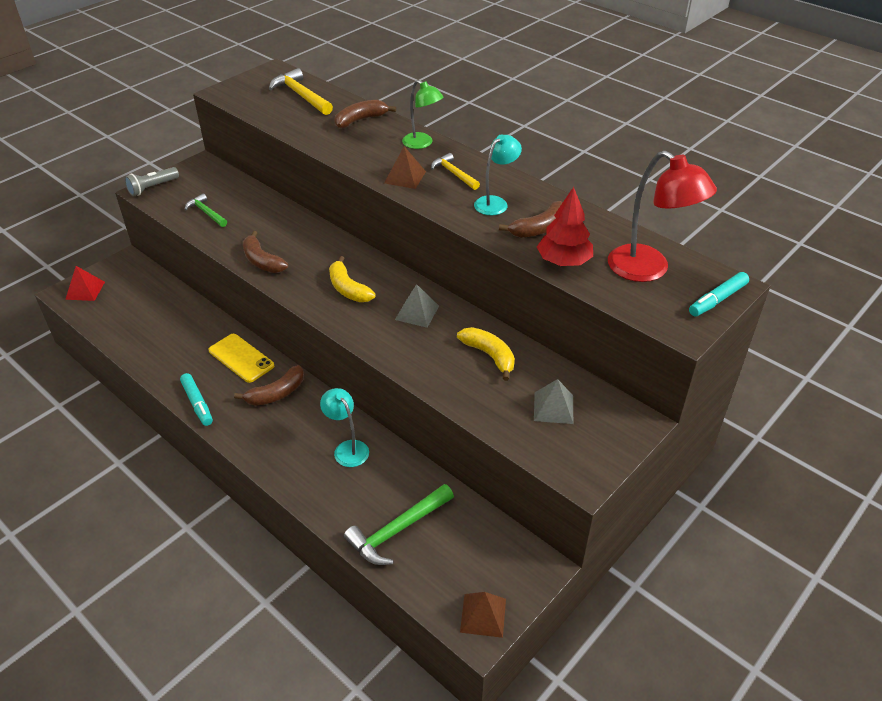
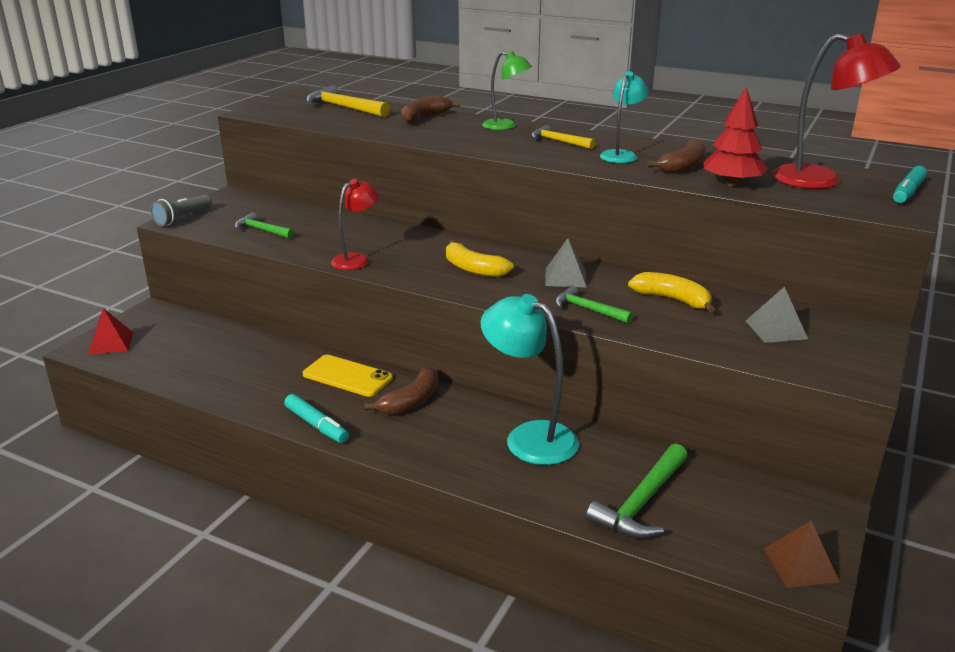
camera: 15 degrees left, 15 degrees down
brown banana [243,231,288,273] -> red lamp [331,179,379,270]
turquoise lamp [320,388,369,467] -> turquoise lamp [480,294,579,465], size x1.63
brown pyramid [384,146,426,189] -> none
none -> green hammer [555,286,633,324]

